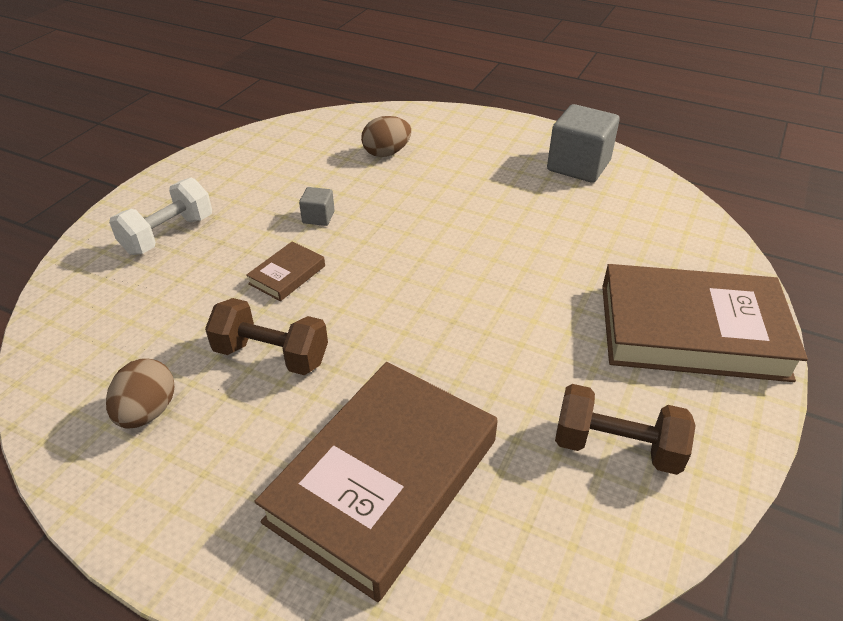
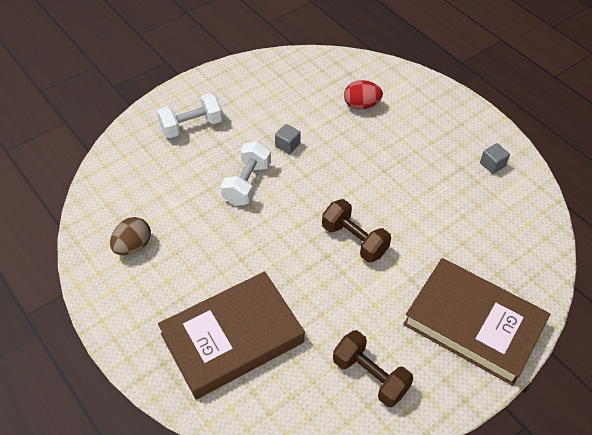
camera: 25 degrees right, 10 degrees up
brown dumbbell [205,298,328,375] -> brown dumbbell moved to [322,199,391,263]
brown book [246,241,325,301] -> white dumbbell [221,141,271,205]
brown egg [361,116,412,157] -> red egg [344,80,383,110]
grey cube [547,104,620,183] -> grey cube [480,143,510,174], size x0.48

